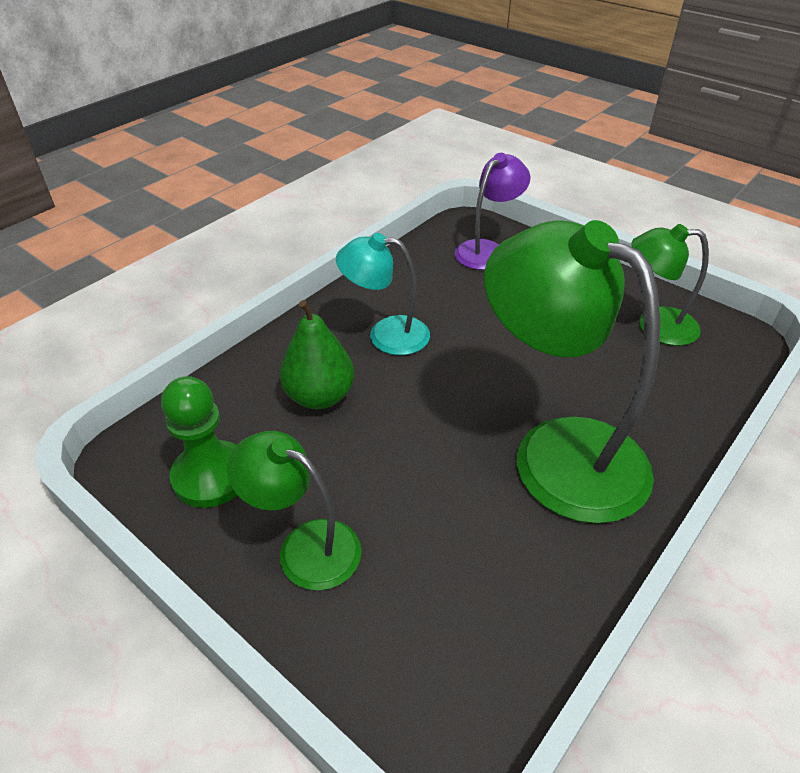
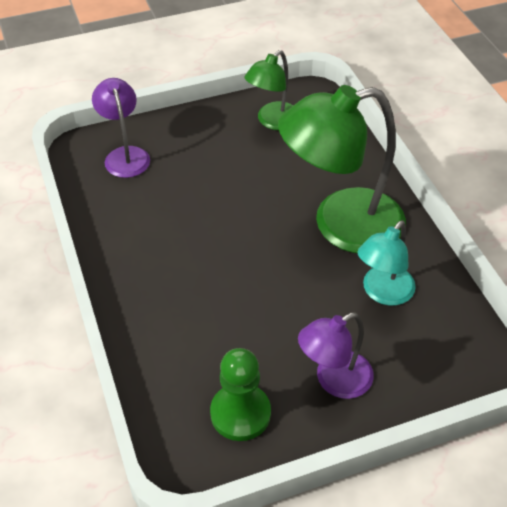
camera: 60 degrees left, 5 degrees up
green lamp [227,431,362,590] -> purple lamp [298,312,374,399]
green pear [280,300,354,409] -> none
turquoise lamp [336,233,430,355] -> turquoise lamp moved to [357,220,416,306]

